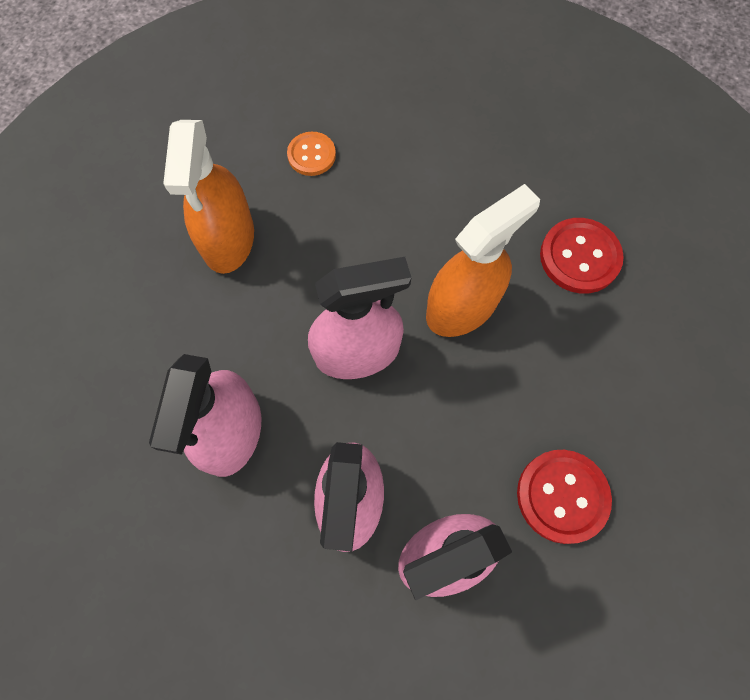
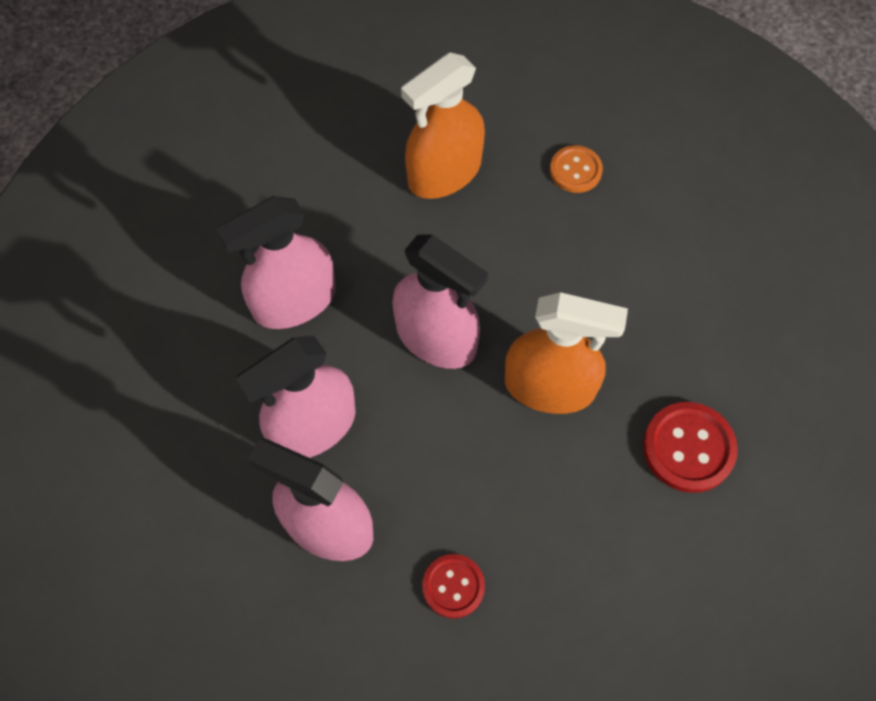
camera: 50 degrees right, 5 degrees down
red button [517,450,612,544] -> red button [422,554,485,619], size x0.65

